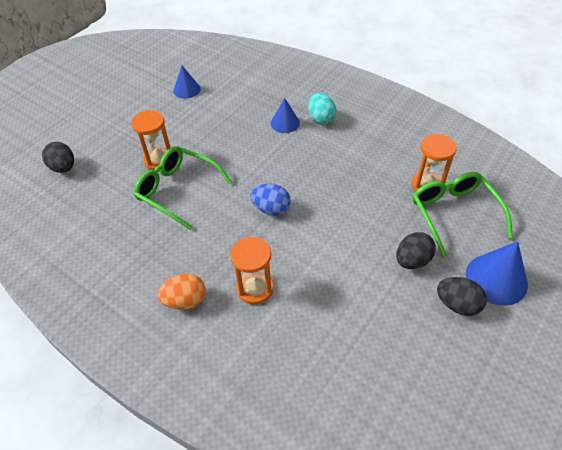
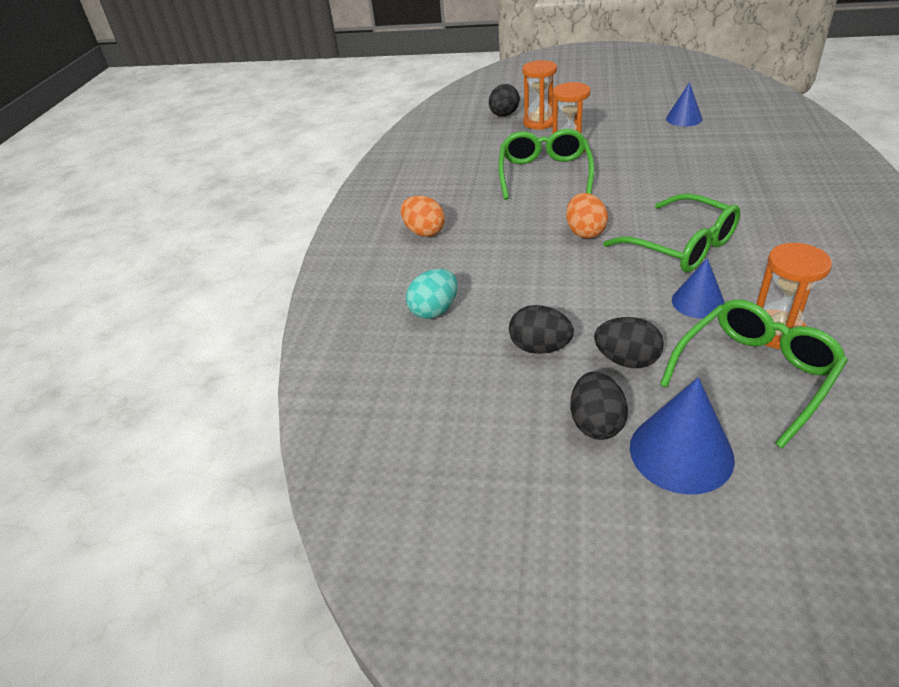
camera: 65 degrees right, 10 degrees down
orange hourglass [230,237,274,305] -> orange hourglass moved to [522,60,557,130]
blue egg [250,184,291,216] -> orange egg [566,193,608,239]
blue cone [271,98,300,133] -> blue cone moved to [672,258,725,319]
turquoise egg [308,93,336,124] -> turquoise egg moved to [406,269,458,319]
none -> black egg [509,305,574,354]
none -> green glasses [603,193,741,272]

